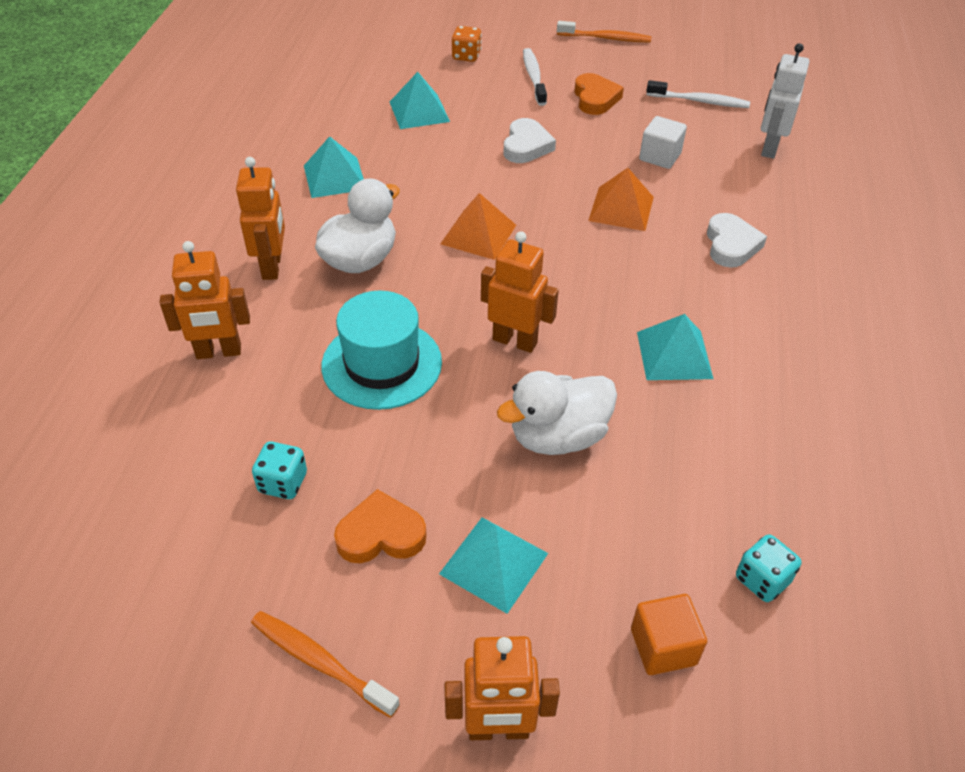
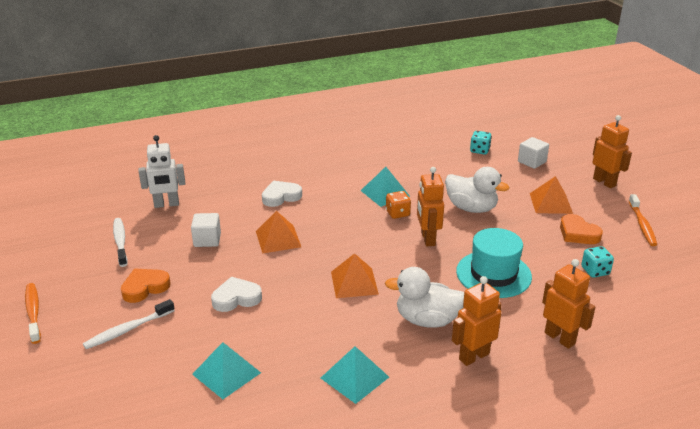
camera: 120 degrees left, 15 degrees down
turquoise pyramid [439,517,548,614] -> orange pyramid [530,176,573,214]
orange dice [452,26,482,62] -> orange dice moved to [386,191,411,219]
orange cube [631,594,707,675] -> white cube [518,137,549,169]

